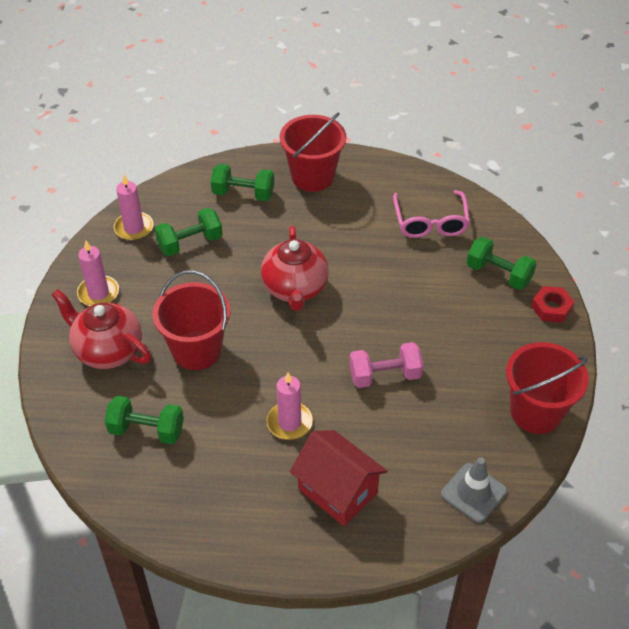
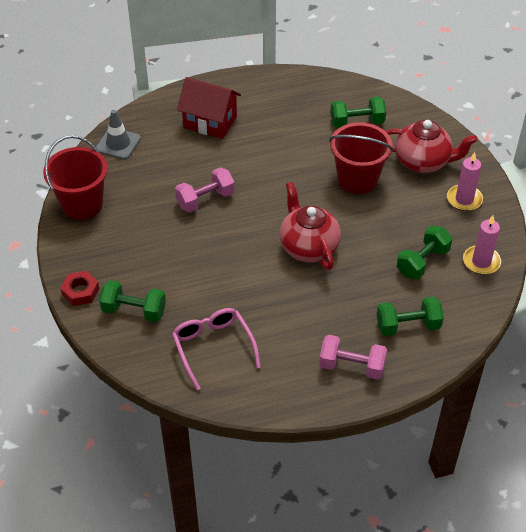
camera: 160 degrees right, 0 degrees up
pink candle [267,373,313,440] -> none
red bucket [279,112,346,192] -> pink dumbbell [319,335,387,380]

